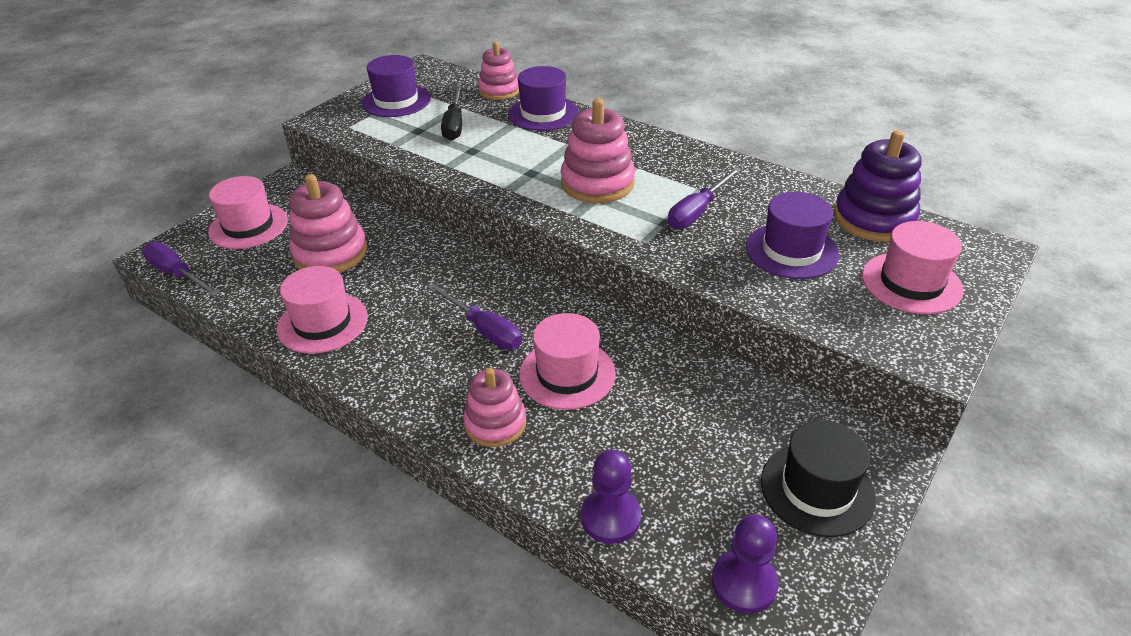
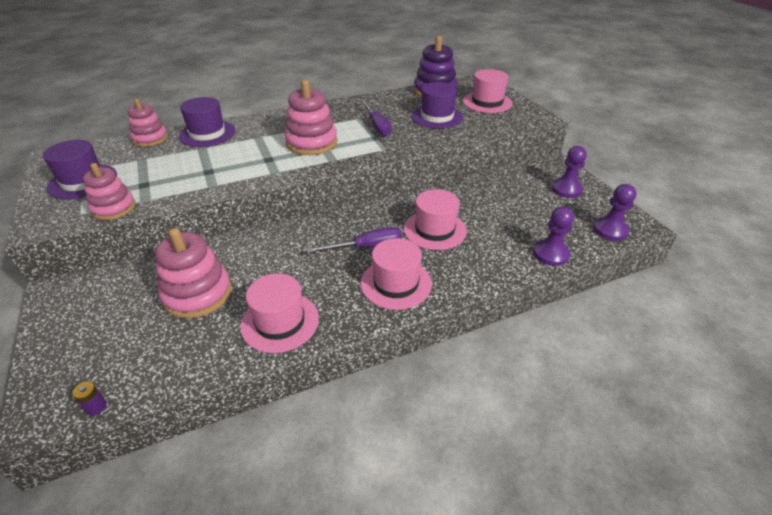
camera: 60 degrees left, 0 degrees up
purple screwdriver [142,242,219,296] -> purple battery [72,381,107,416]
pink hat [208,176,288,249] -> pink hat moved to [361,238,432,310]
black screwdriver [441,86,462,141] -> none
pink stacking toy [463,368,527,447] -> pink stacking toy moved to [83,163,136,220]
black hat [761,420,876,537] -> purple pawn [551,146,587,198]

